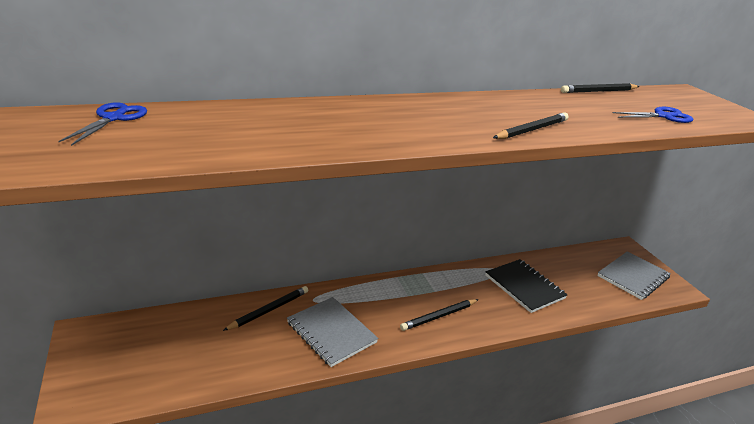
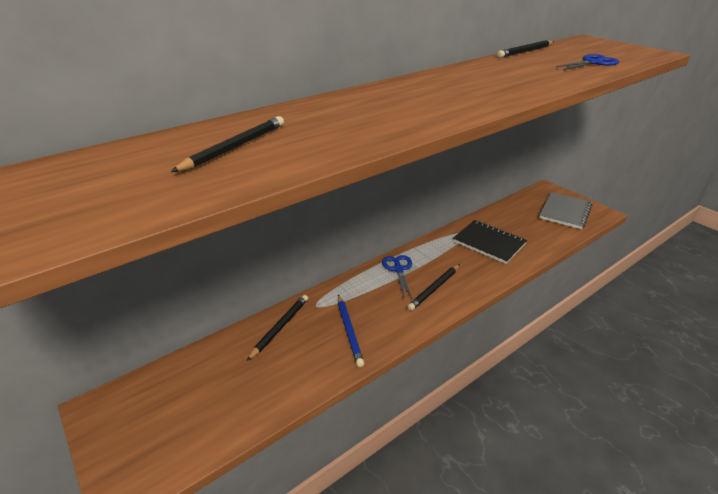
camera: 15 degrees left, 5 degrees up
blue scissors [58,102,147,146] -> blue scissors moved to [382,255,412,298]
grey notebook [287,297,378,367] -> blue pencil [338,294,364,367]
black pencil [493,112,568,139] -> black pencil moved to [171,116,284,172]

